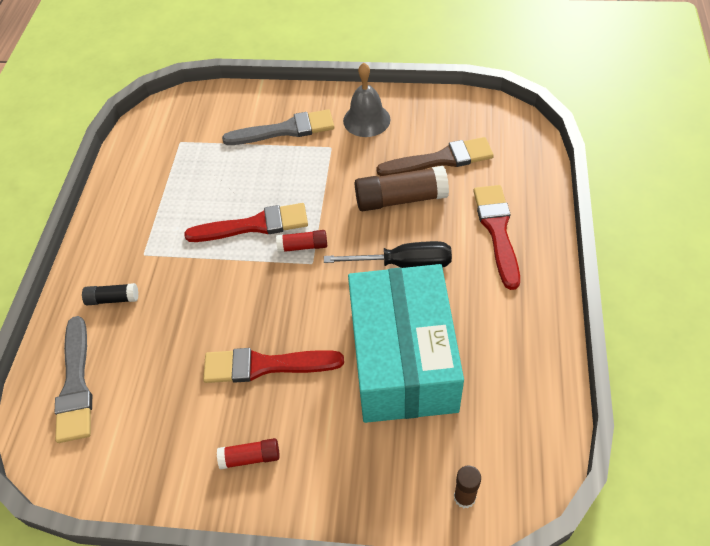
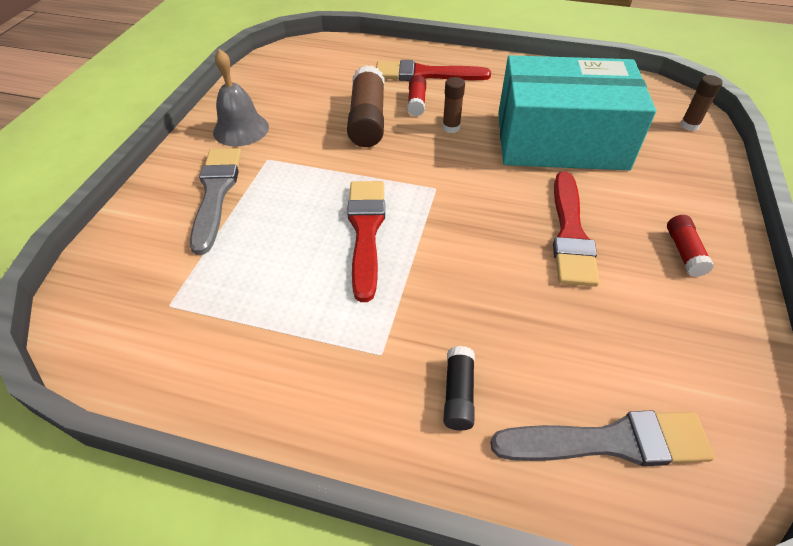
camera: 85 degrees left, 5 degrees down
red glue stick [276,230,327,253] -> red glue stick moved to [407,75,426,116]
black screwdriver [324,241,452,268] -> brown glue stick [442,77,465,133]
brown brush [376,137,494,176] -> none

